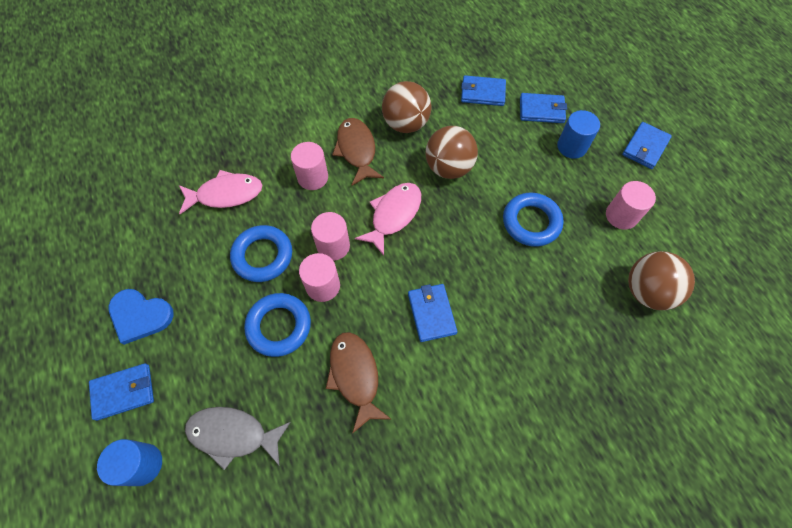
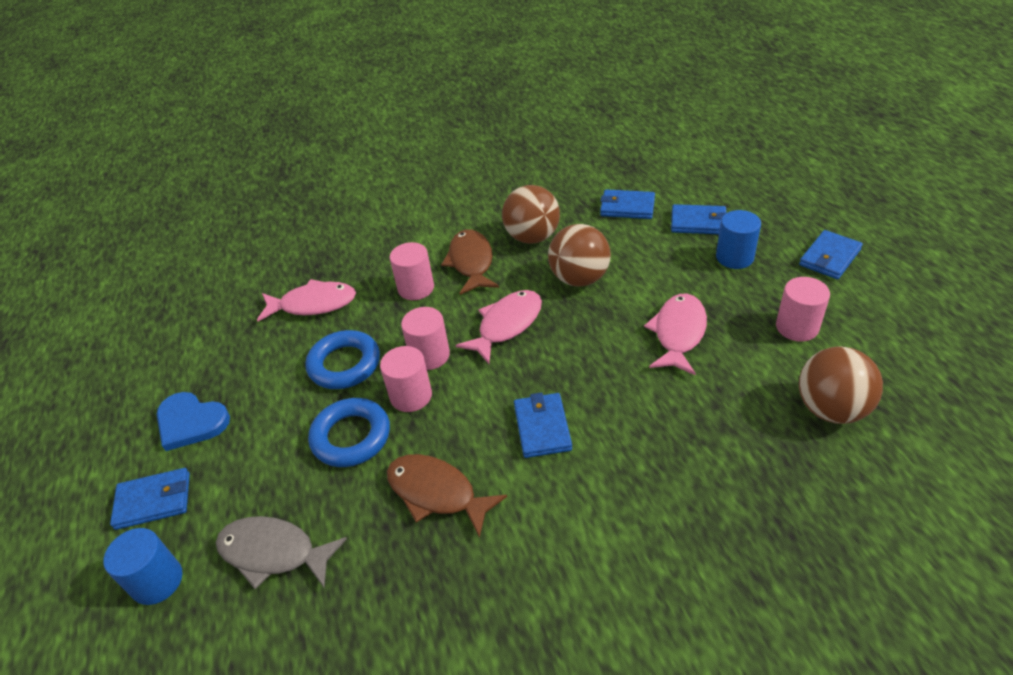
camera: 10 degrees right, 20 degrees down
brown fish [325,332,392,434] -> brown fish turned 45 degrees counterclockwise [387,454,507,538]
blue ring [503,193,564,247] -> pink fish [644,294,707,375]

